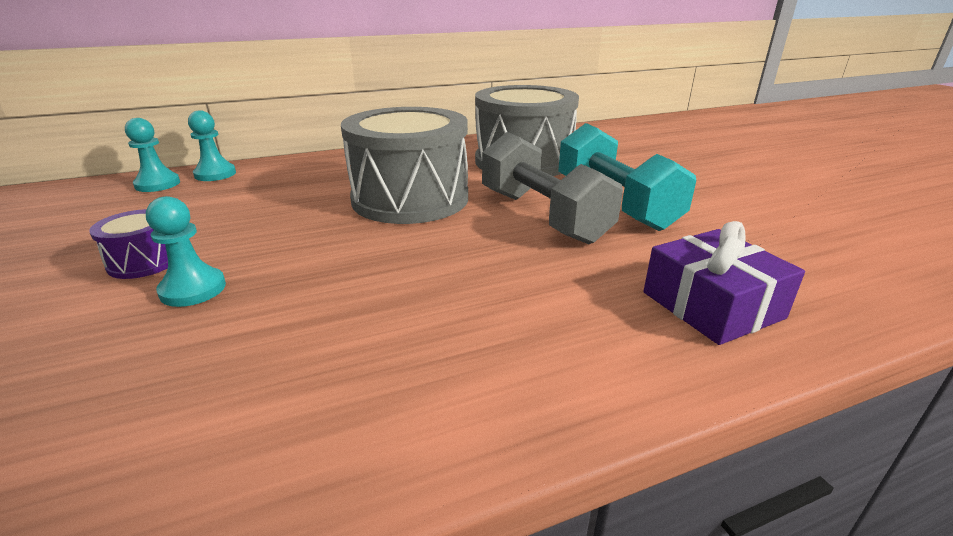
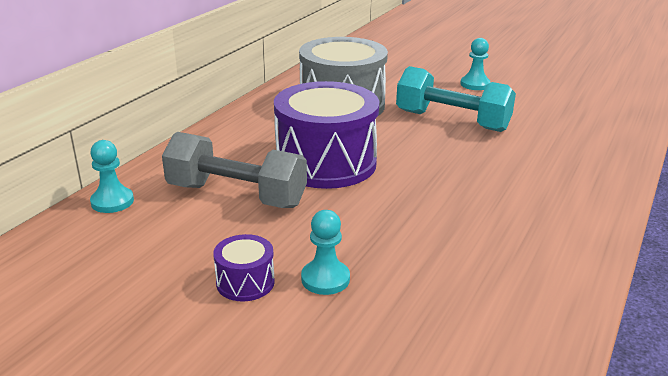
camera: 40 degrees left, 0 degrees up
turquoise pawn [125,118,180,192] -> turquoise pawn moved to [460,38,490,90]
grey drum [341,107,468,224] -> purple drum [274,81,379,189]
grey dumbbell [482,132,623,244] -> grey dumbbell moved to [162,132,307,208]
purple gift [644,221,805,345] -> none

